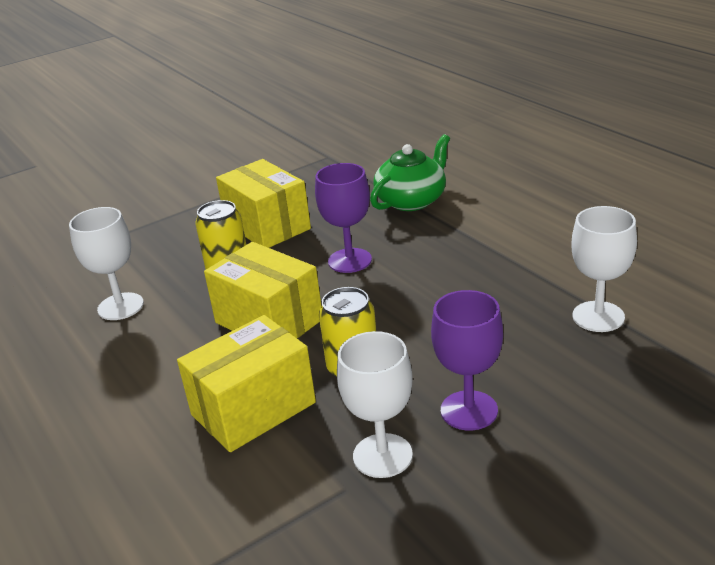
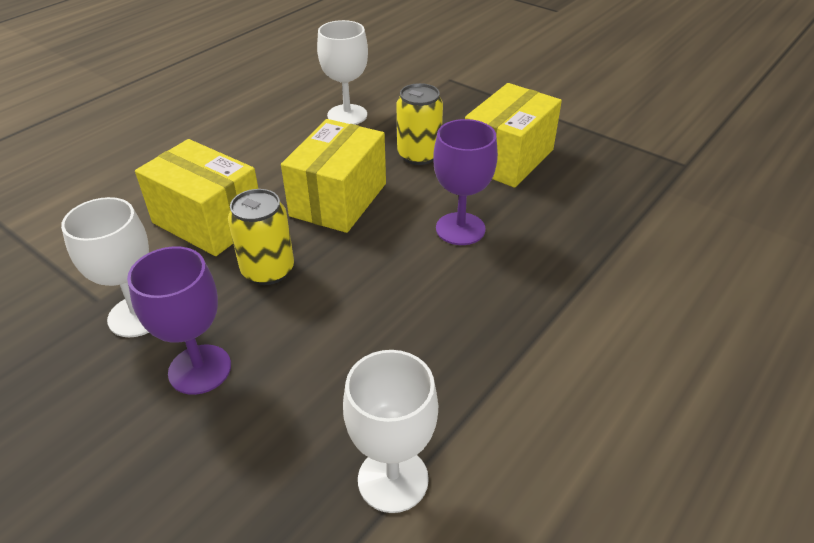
camera: 70 degrees right, 10 degrees up
green teapot [370,134,450,211] -> none

